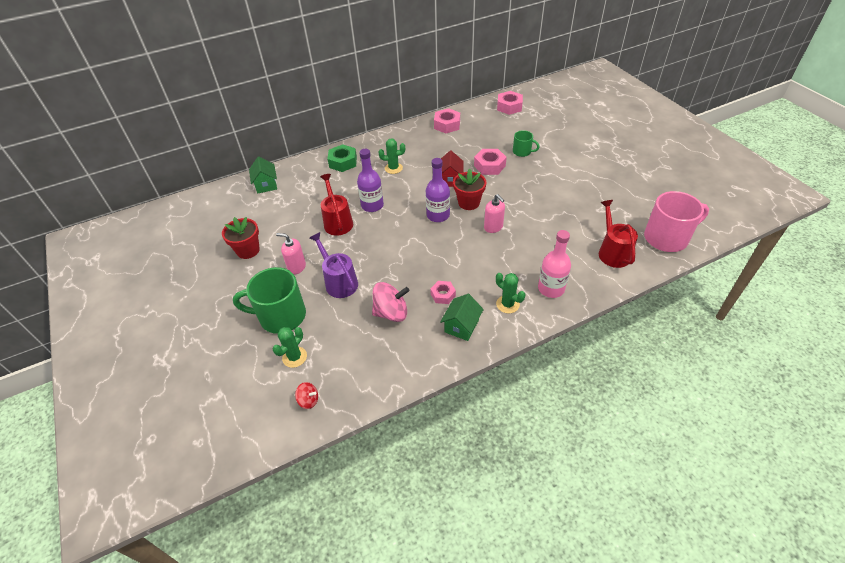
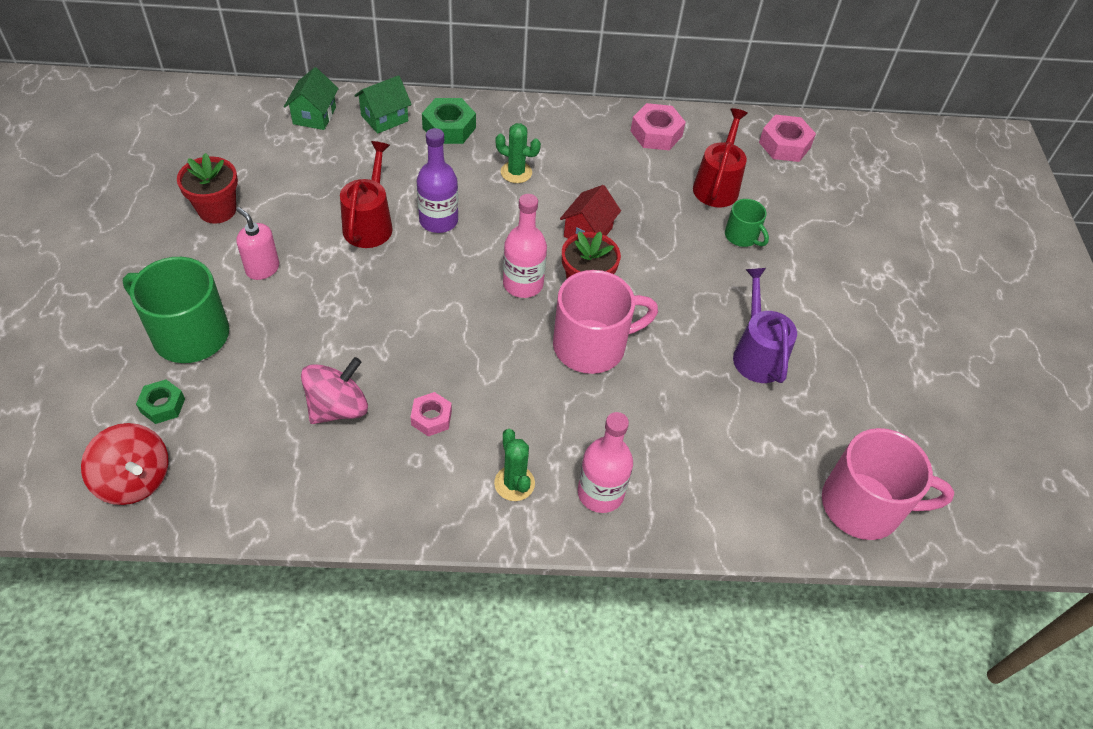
camera: 20 degrees right, 5 degrees up
green cactus [272,327,307,368] -> green nut [136,379,185,424]
red spinning top [295,382,318,409] -> red spinning top [81,423,169,505], size x1.92
purple watering can [310,232,358,298] -> purple watering can moved to [733,268,797,383]
pink spinning top [372,282,410,322] -> pink spinning top turned 60 degrees counterclockwise [301,357,368,424]
purple bottle [426,158,450,222] -> pink bottle [503,194,547,298]
green house [440,294,484,341] -> green house moved to [354,75,412,134]
pink nut [474,149,507,175] -> none
pink soap dispenser [484,194,505,233] -> pink mug [553,270,658,374]
red watering can [599,200,638,268] -> red watering can moved to [693,108,748,207]

